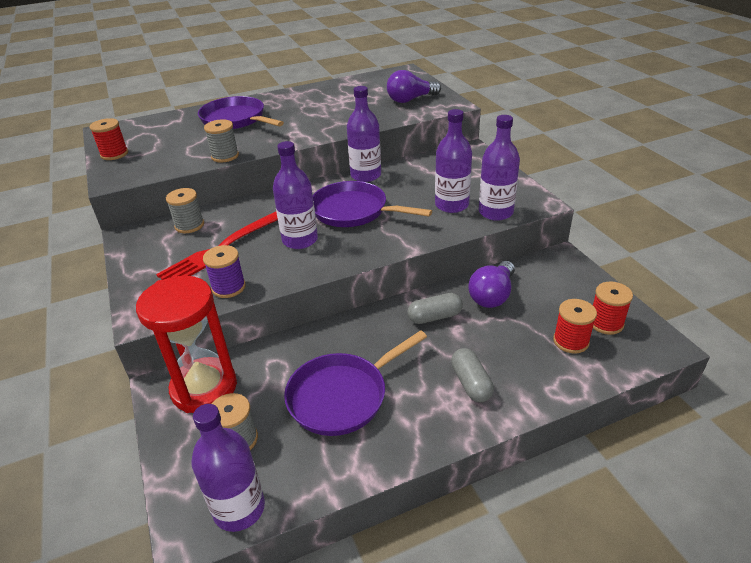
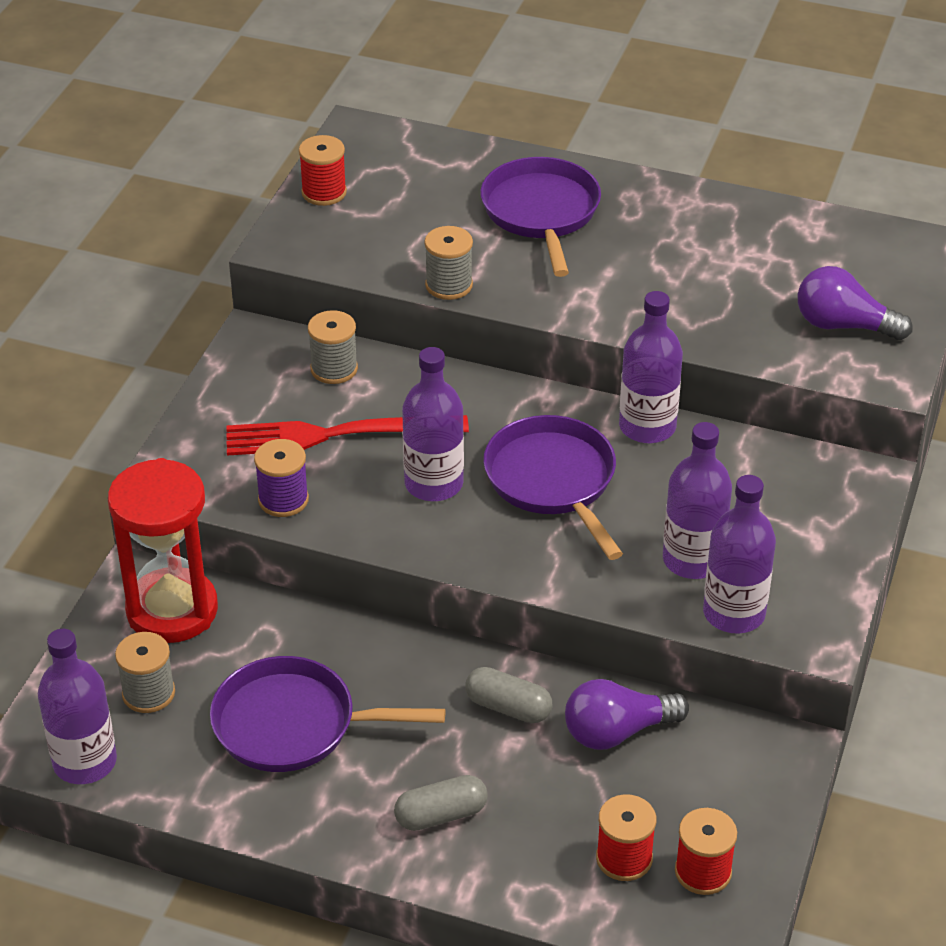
camera: 40 degrees right, 5 degrees up
grey capsule [451,348,494,402] -> grey capsule turned 45 degrees clockwise [394,775,488,831]

